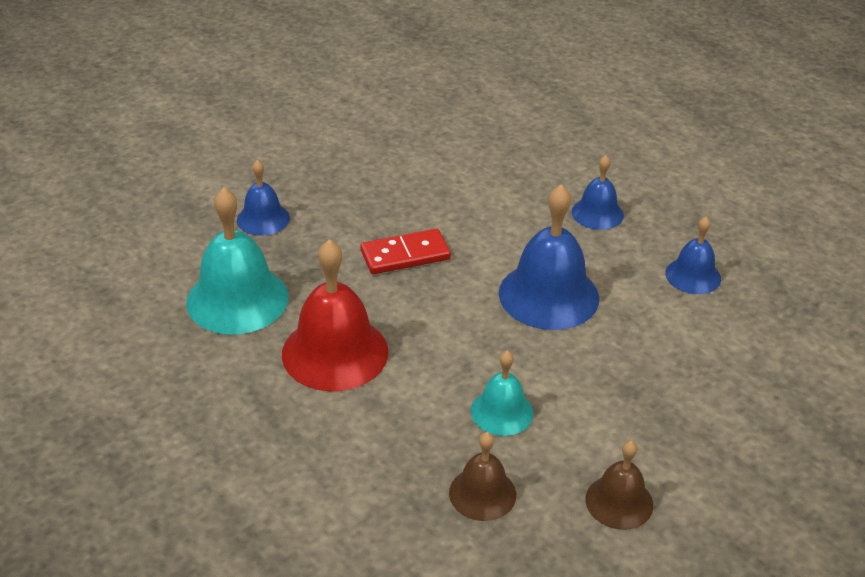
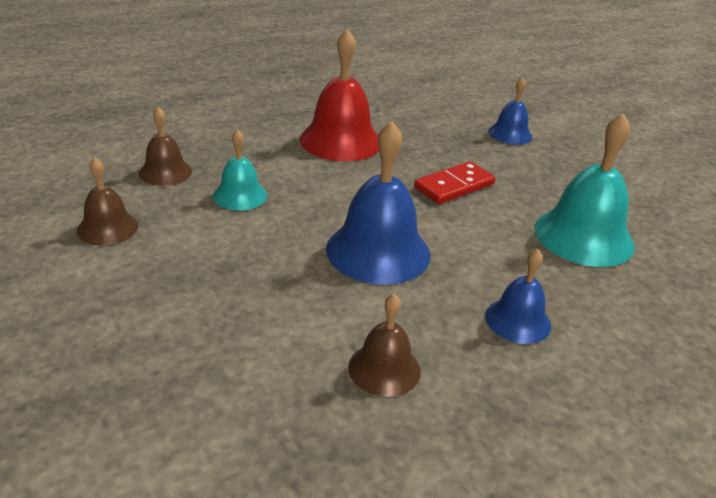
camera: 100 degrees right, 5 degrees down
turquoise bell [186,187,289,334] -> turquoise bell moved to [534,113,635,267]
red domino [360,229,451,274] -> red domino turned 60 degrees clockwise [414,161,496,204]
blue bell [665,216,721,294] -> brown bell [348,294,421,397]

